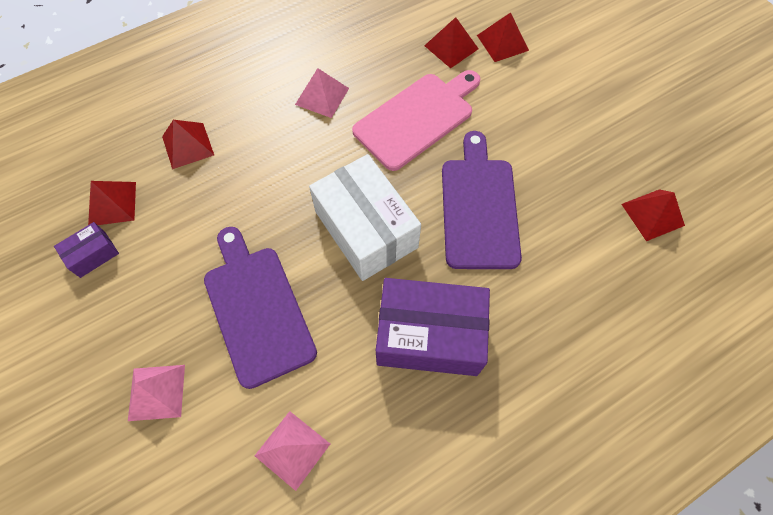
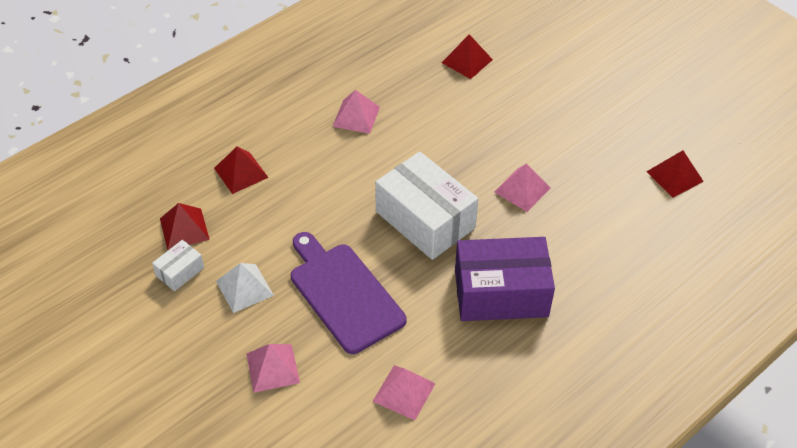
camera: 10 degrees left, 15 degrees down
purple box [54,222,119,278] -> white box [152,240,204,291]
pink cutting board [352,70,480,171] -> none
purple cutting board [442,131,522,269] -> pink pyramid [494,164,550,212]
red pyramid [477,12,529,62] -> none
none -> white pyramid [216,263,274,313]

